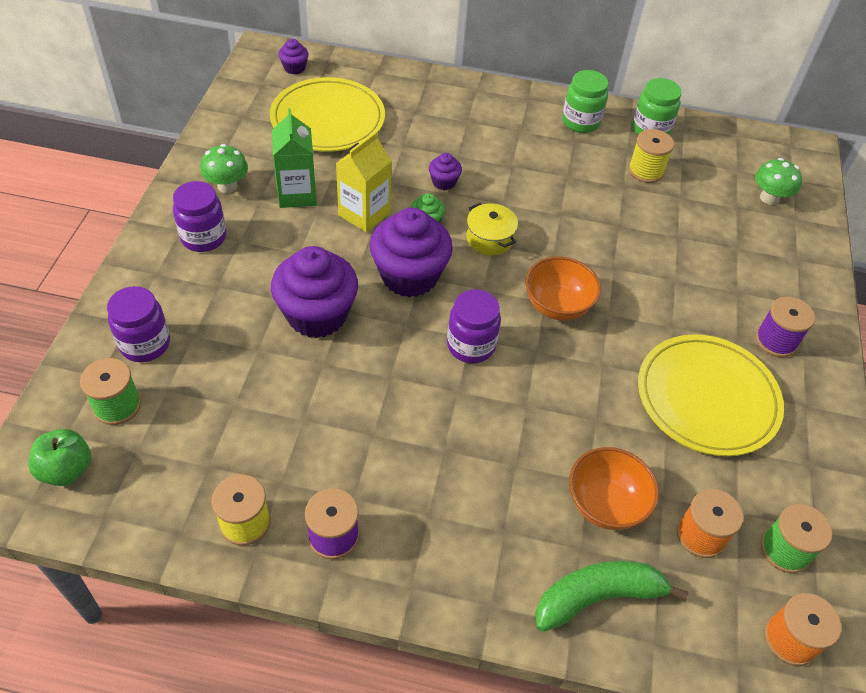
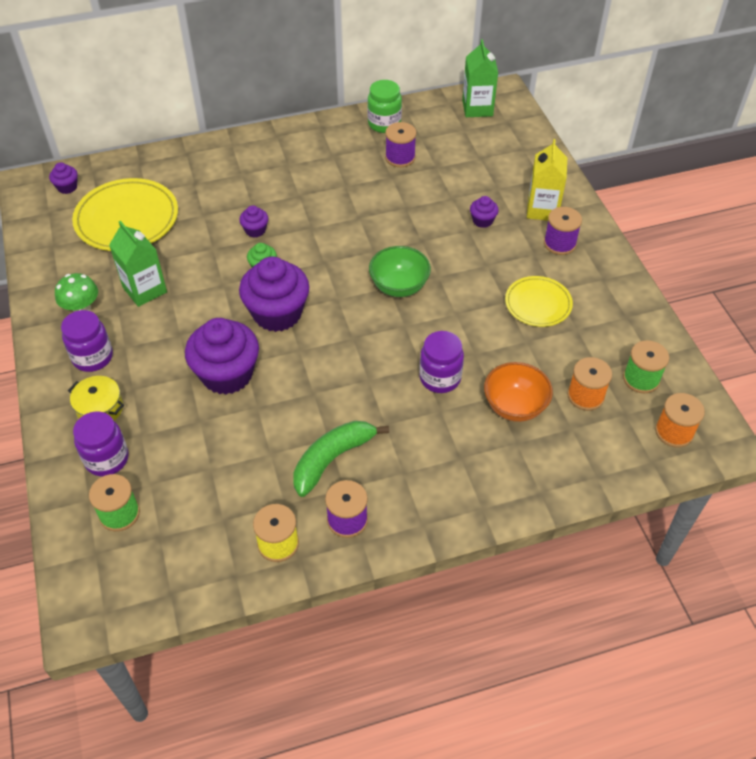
camera: 25 degrees left, 0 degrees up
green apple [28,429,91,486] -> none
yellow carton [336,131,391,232] -> yellow carton moved to [527,139,567,221]
purple jar [447,289,501,363] -> purple jar moved to [419,331,464,393]
yellow pot [466,203,518,255] -> yellow pot moved to [68,376,124,421]
orange bowl [525,256,601,321] -> green bowl [369,246,431,297]
green banana [535,561,689,632] -> green banana moved to [293,421,389,497]
green jar [562,70,609,133] -> none
yellow spool [628,129,674,183] -> purple spool [385,122,416,167]
yellow plate [638,334,784,456] -> yellow plate [505,276,573,327], size x0.60
green mushroom [755,158,802,205] -> none
none -> green carton [462,39,498,117]
none -> purple cupcake [470,196,499,228]

